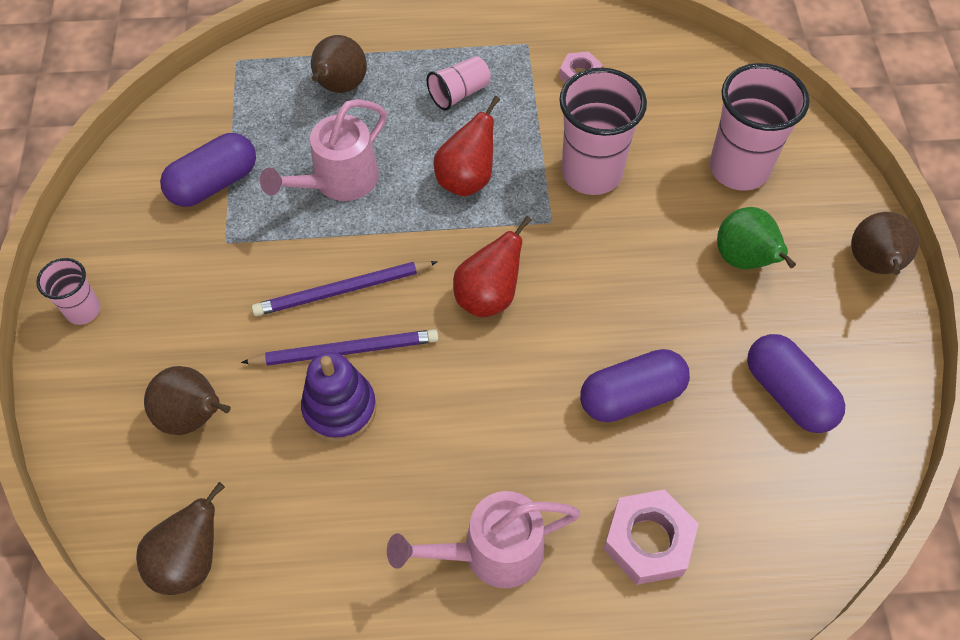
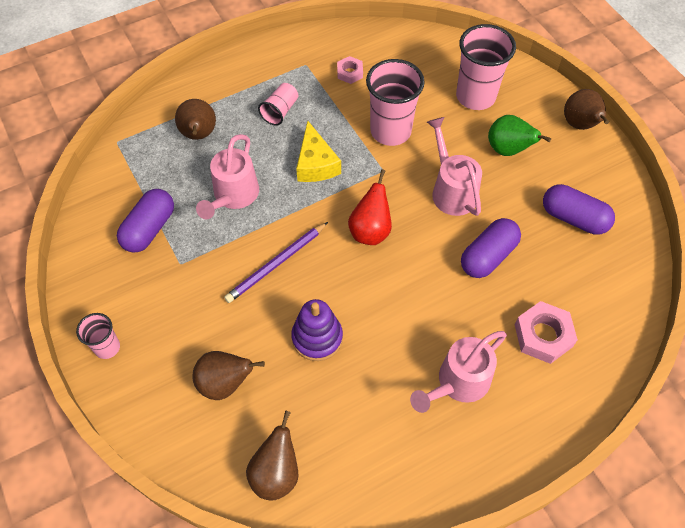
camera: 25 degrees left, 0 degrees up
purple pencil [241,329,439,366] -> none
red pear [433,96,500,197] -> yellow cheese [296,121,341,182]
none -> pink watering can [427,117,482,216]

